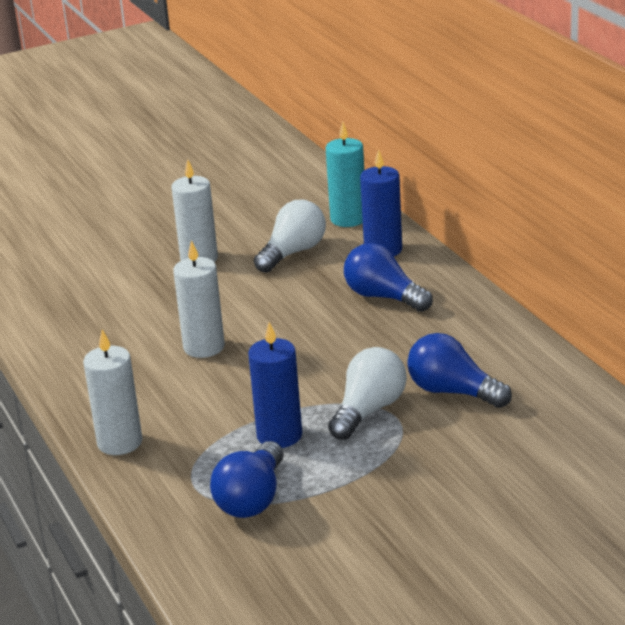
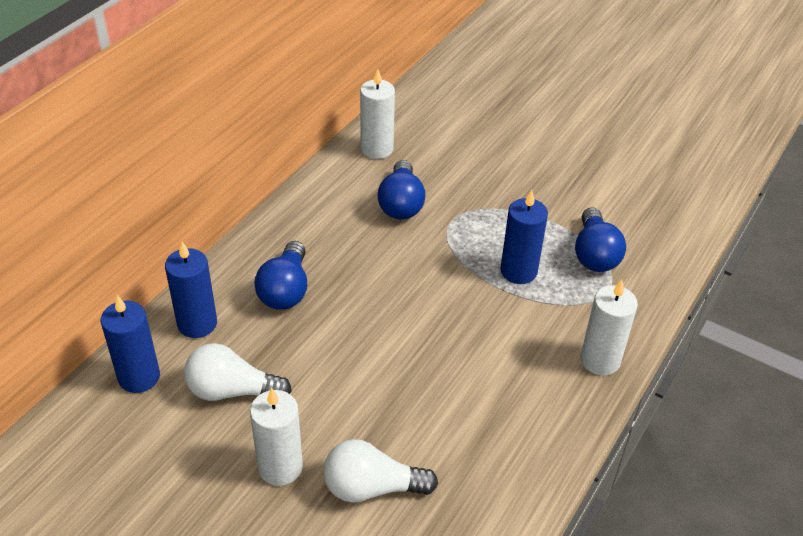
camera: 125 degrees left, 15 degrees up
white candle [173,240,225,358] -> white candle moved to [360,69,395,159]
blue light bulb [210,441,284,518] -> blue light bulb turned 105 degrees clockwise [575,207,626,272]
turquoise candle [326,122,364,227] -> blue candle [100,295,160,393]
white light bulb [328,347,407,440] -> white light bulb moved to [323,439,438,503]

